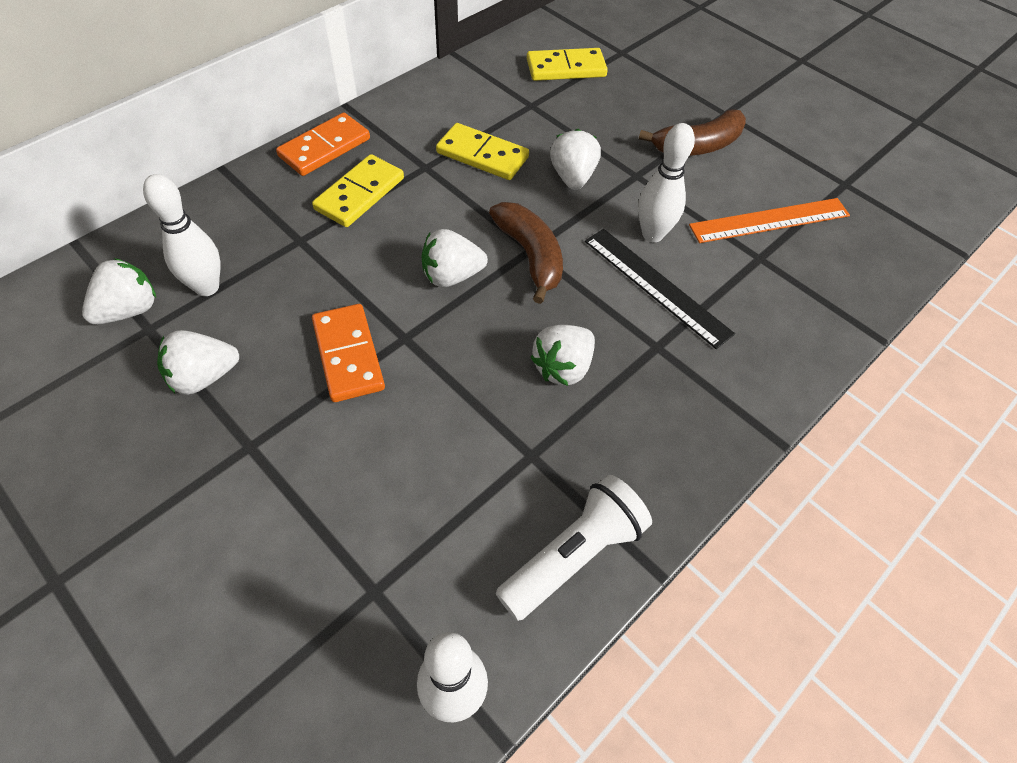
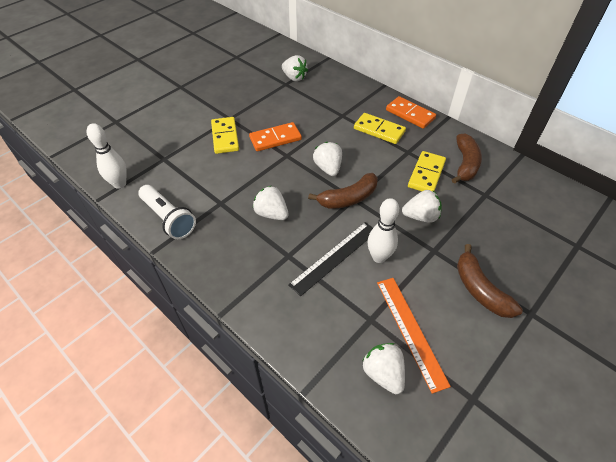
camera: 90 degrees right, 5 degrees down
white bowling pin [143,174,221,296] -> none
white strawberry [157,330,239,395] -> white strawberry moved to [362,343,405,394]
yellow domino [527,48,608,81] -> yellow domino moved to [211,117,239,154]
none -> brown banana [452,134,482,184]

